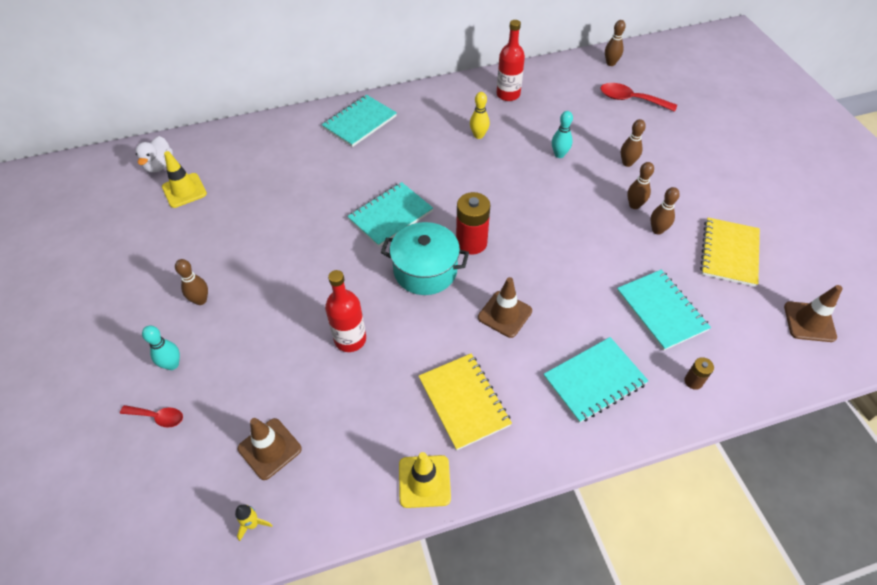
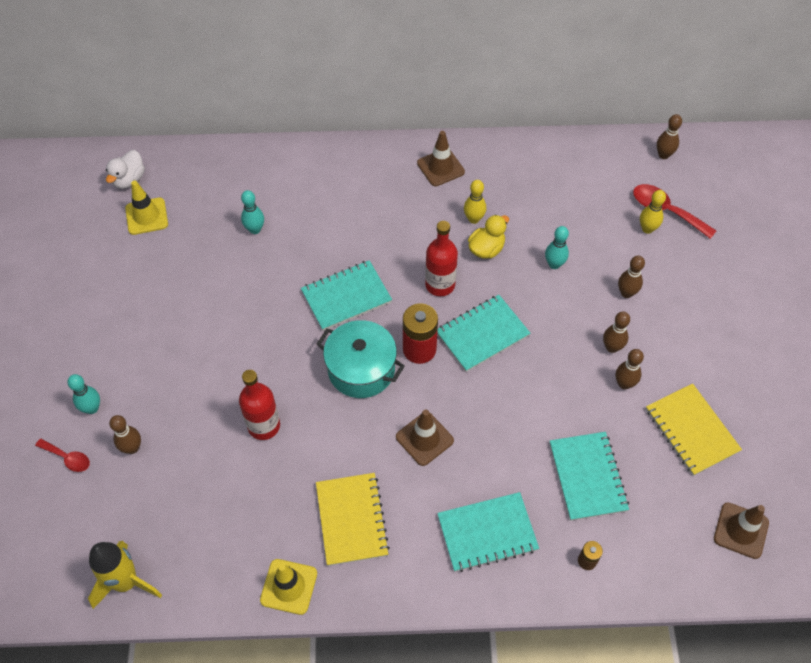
camera: 15 degrees right, 5 degrees up
brown bowling pin [175,259,208,305] -> brown bowling pin moved to [109,415,141,454]
yellow rocket [235,505,272,541] -> yellow rocket [88,541,162,609], size x2.19
brown traffic cone [238,418,302,480] -> brown traffic cone moved to [417,131,465,186]
turquoise notebook [322,95,397,147] -> turquoise notebook moved to [437,295,531,372]
red bottle [497,20,525,101] -> red bottle moved to [425,221,458,296]
yellow notebook [700,218,760,287] -> yellow notebook turned 60 degrees counterclockwise [646,384,742,476]
none -> turquoise bowling pin [241,190,264,234]
none -> yellow duck [468,215,509,259]
none -> yellow bowling pin [640,190,666,234]

